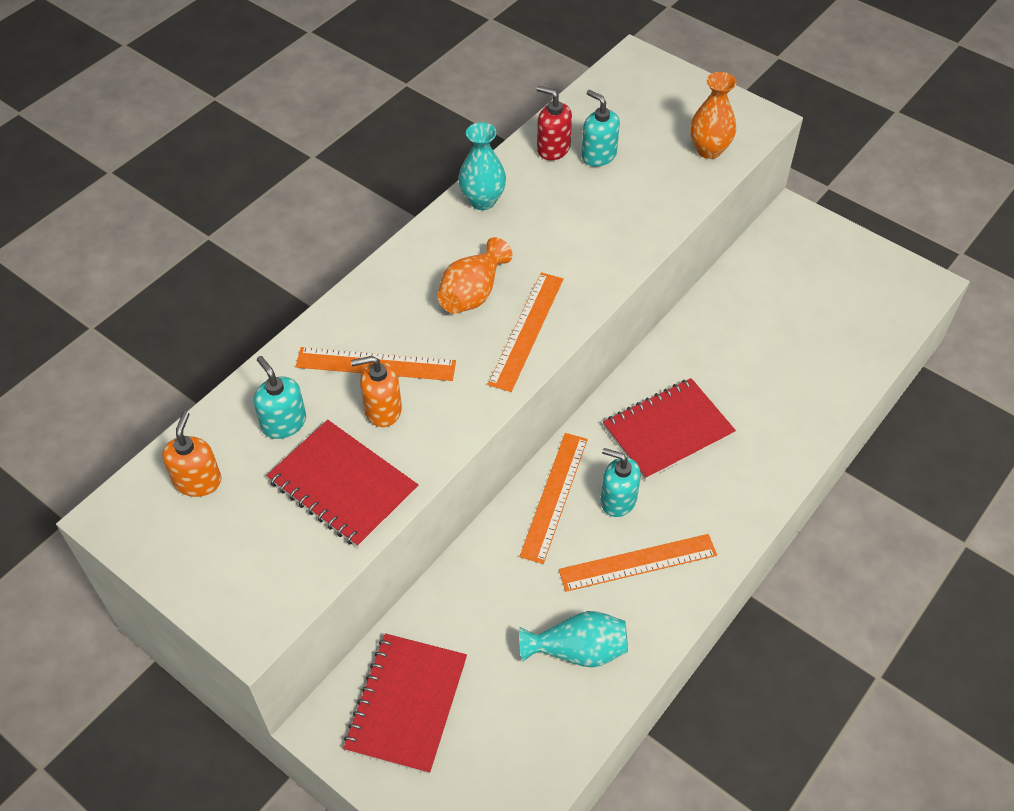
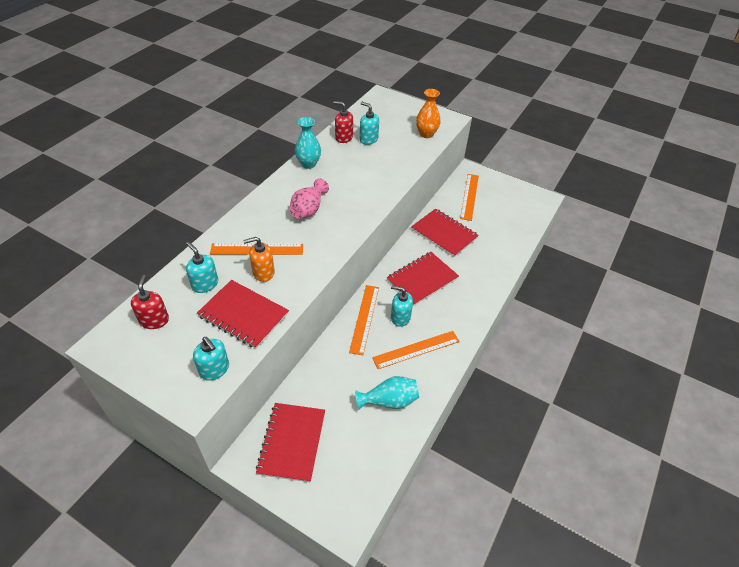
camera: 10 degrees left, 5 degrees down
orange soap dispenser [162,411,221,497] -> red soap dispenser [131,275,169,329]
orange vase [438,237,513,313] -> pink vase [290,178,329,219]
orange ruler [488,272,563,392] -> orange ruler moved to [460,174,479,221]
none -> turquoise soap dispenser [193,337,229,381]
none -> red notebook [411,208,479,257]

